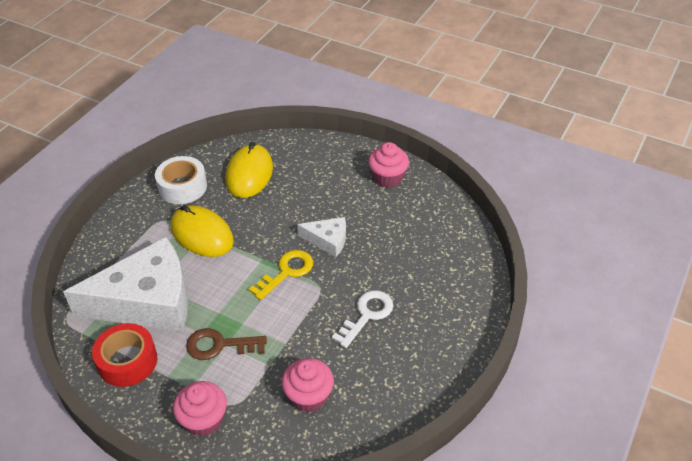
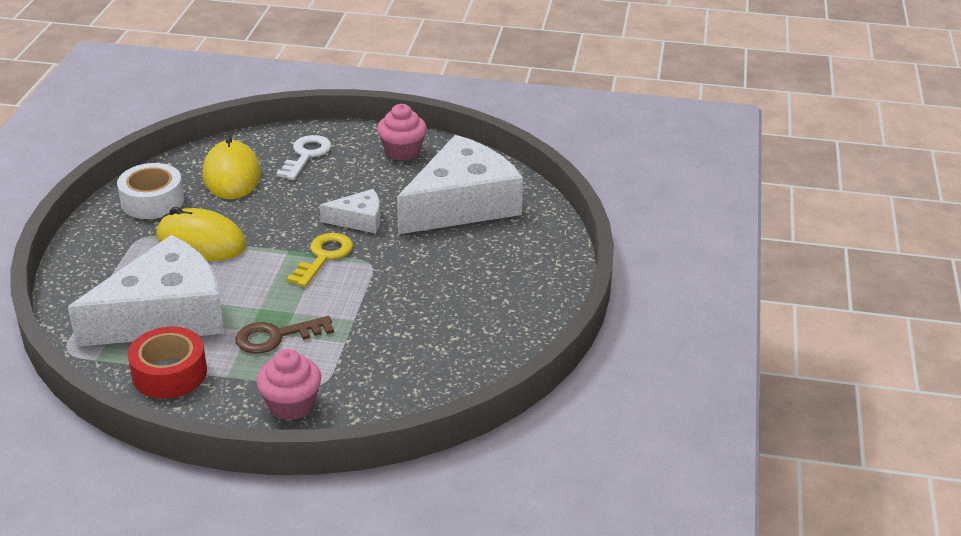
camera: 20 degrees left, 10 degrees down
pink cupcake [281,358,334,412] -> none
white key [332,290,393,348] -> white key moved to [276,135,331,180]
none -> white cheese [397,135,523,234]

